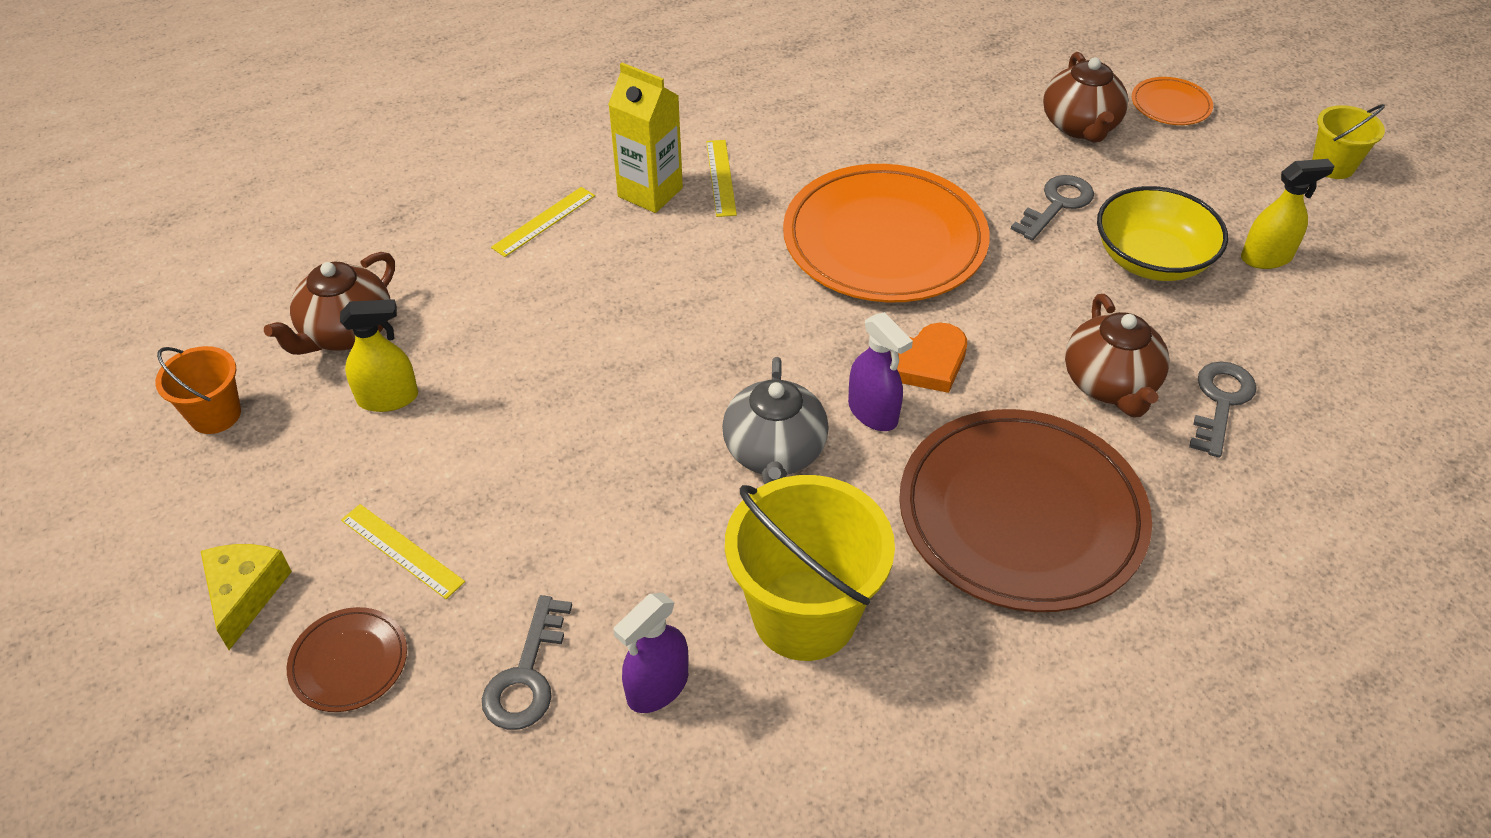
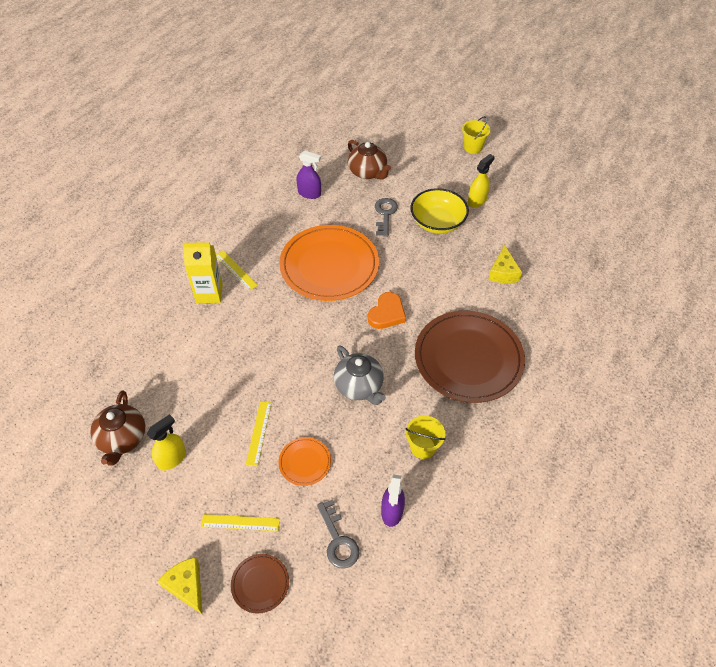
camera: 35 degrees left, 5 degrees up
orange bucket [155,346,241,434] -> none
yellow ruler [491,187,595,257] -> yellow ruler moved to [246,401,272,466]
yellow bucket [725,475,895,661] -> yellow bucket [405,416,446,459], size x0.54
purple spray bottle [848,312,913,431] -> purple spray bottle moved to [296,151,321,199]
brown teapot [1065,294,1170,418] -> none
orange plate [1132,77,1213,125] -> orange plate moved to [278,437,331,486]
grey key [1189,362,1257,457] -> yellow cheese [488,245,522,283]

